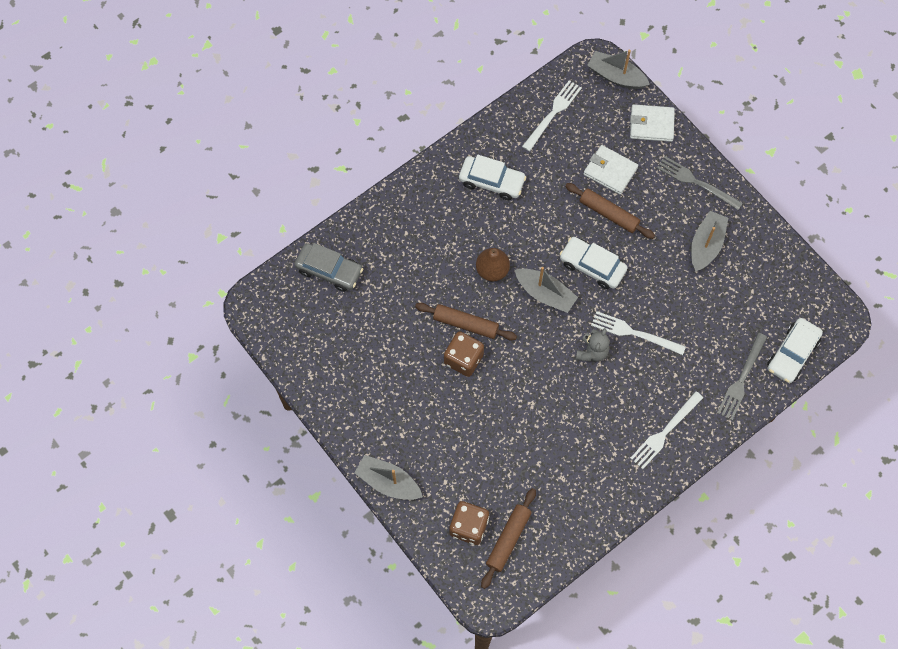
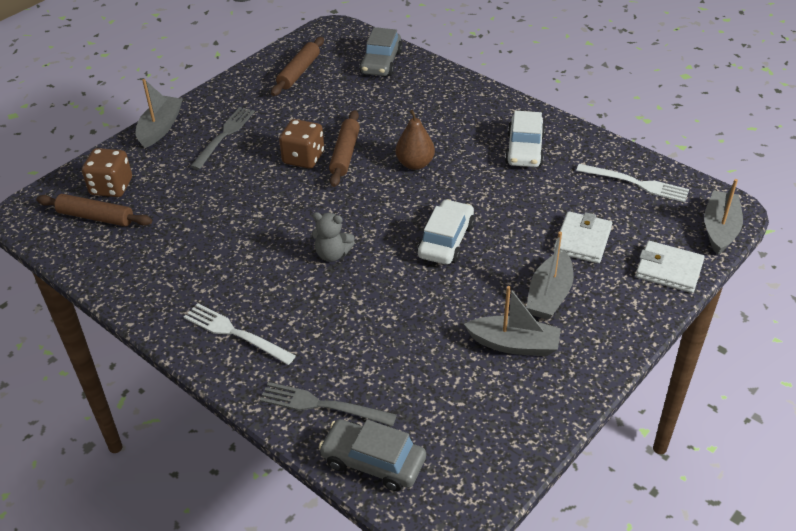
camera: 80 degrees right, 25 degrees down
grey boat [515,267,578,313] -> grey boat moved to [526,231,574,320]
brown rolling pin [565,183,655,239] -> brown rolling pin moved to [271,37,324,96]
white fork [591,311,686,355] -> none
white wallet [630,104,675,142] -> white wallet turned 60 degrees counterclockwise [636,241,705,293]
grey fork [657,156,743,210] -> grey fork moved to [190,107,255,170]
white car [767,318,823,383] -> grey car [319,419,426,492]

